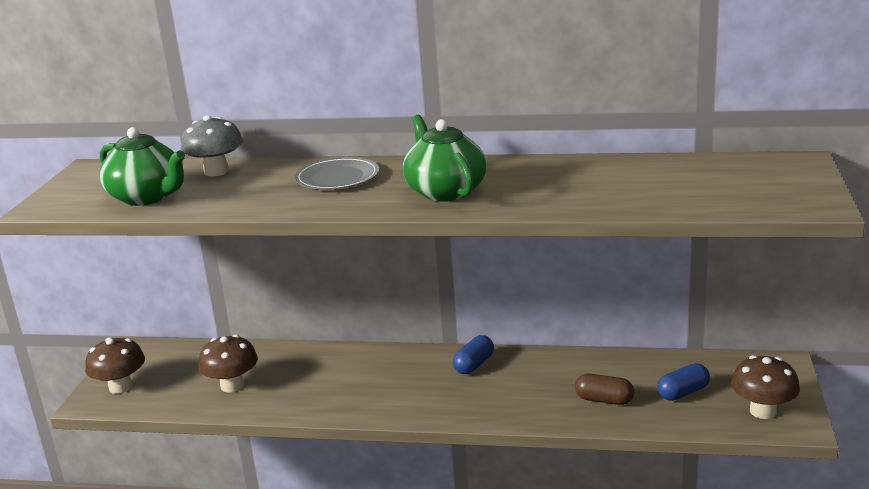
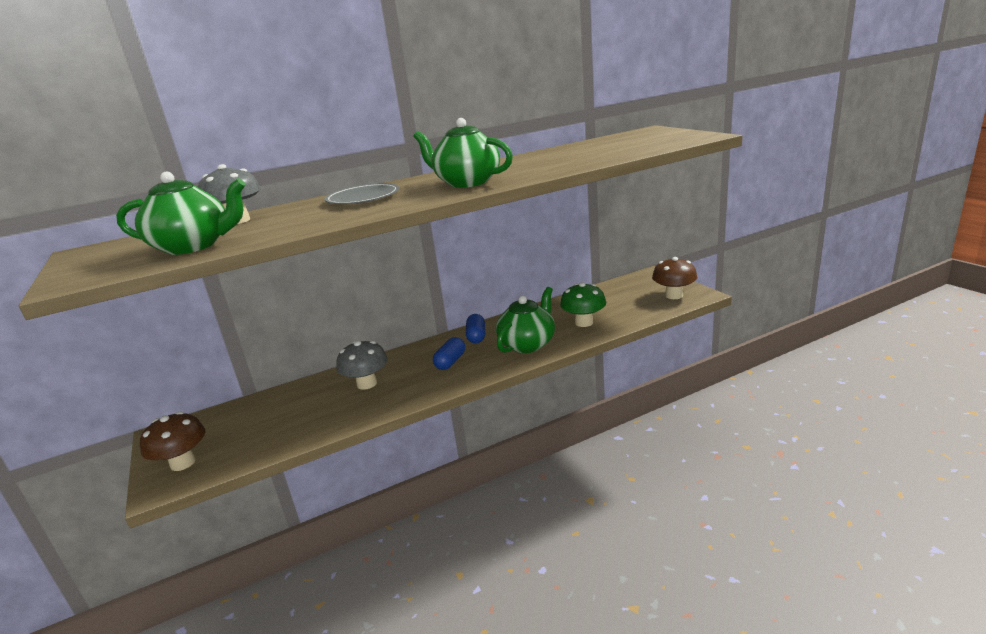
camera: 35 degrees left, 0 degrees up
brown mushroom [198,335,258,392] -> none
brown capsule [575,374,634,405] -> green mushroom [560,282,606,327]
blue capsule [657,363,710,401] -> blue capsule moved to [433,337,465,370]
none -> grey mushroom [336,341,388,390]
none -> green teapot [496,287,555,353]

